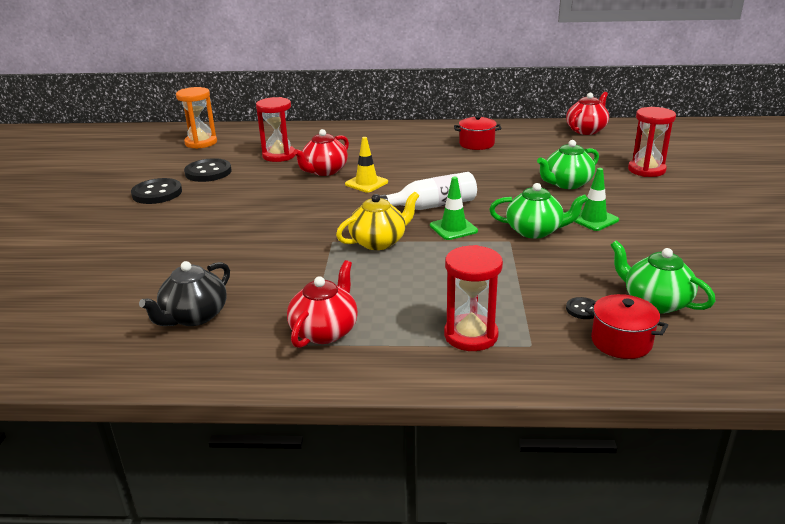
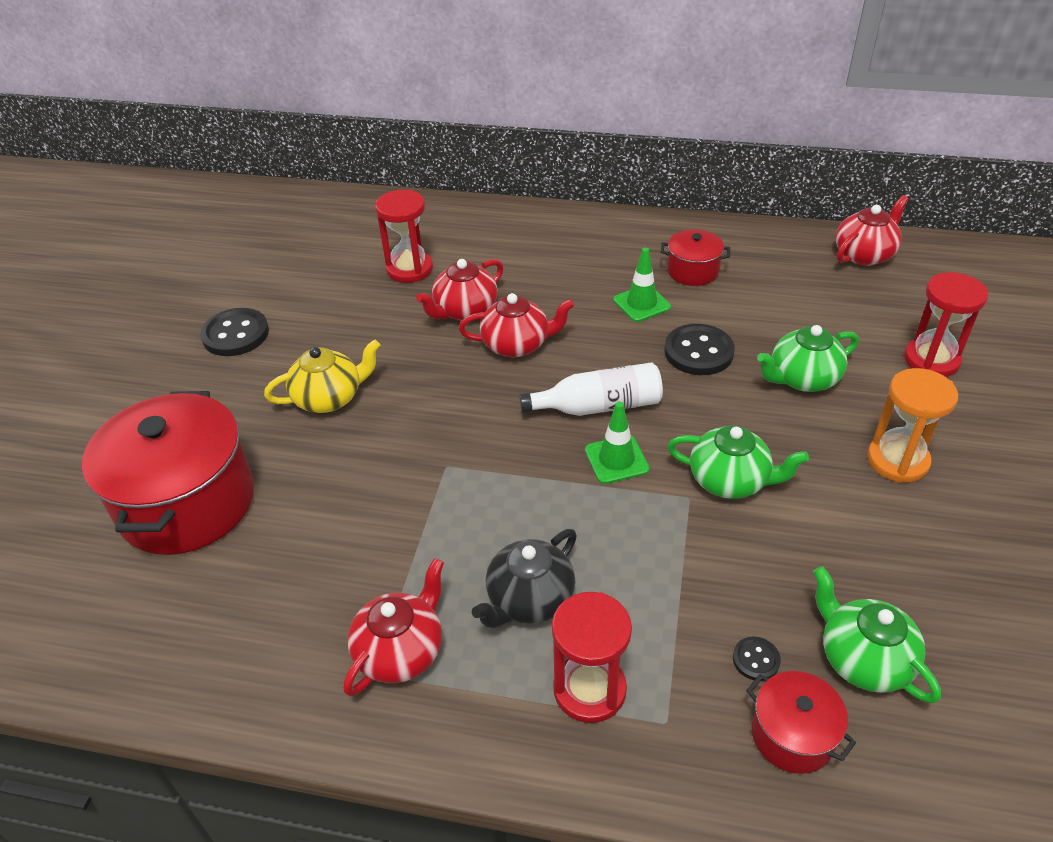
camera: 10 degrees right, 15 degrees up
black teapot [139,261,230,326] -> black teapot moved to [472,529,577,628]
orange hourglass [176,87,217,149] -> orange hourglass moved to [867,368,958,483]
black button [184,158,232,182] -> black button moved to [664,324,735,375]
yellow teapot [336,192,419,250] -> yellow teapot moved to [264,339,380,413]
yellow traffic cone [345,137,388,193] -> red teapot [459,293,574,357]
green traffic cone [574,168,619,231] -> green traffic cone moved to [613,248,671,322]
none -> red pot [82,391,254,555]

